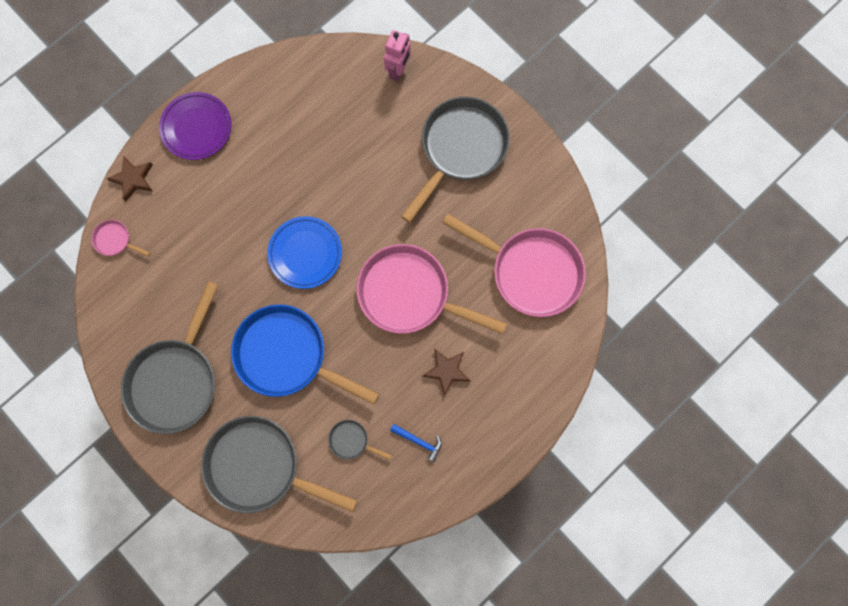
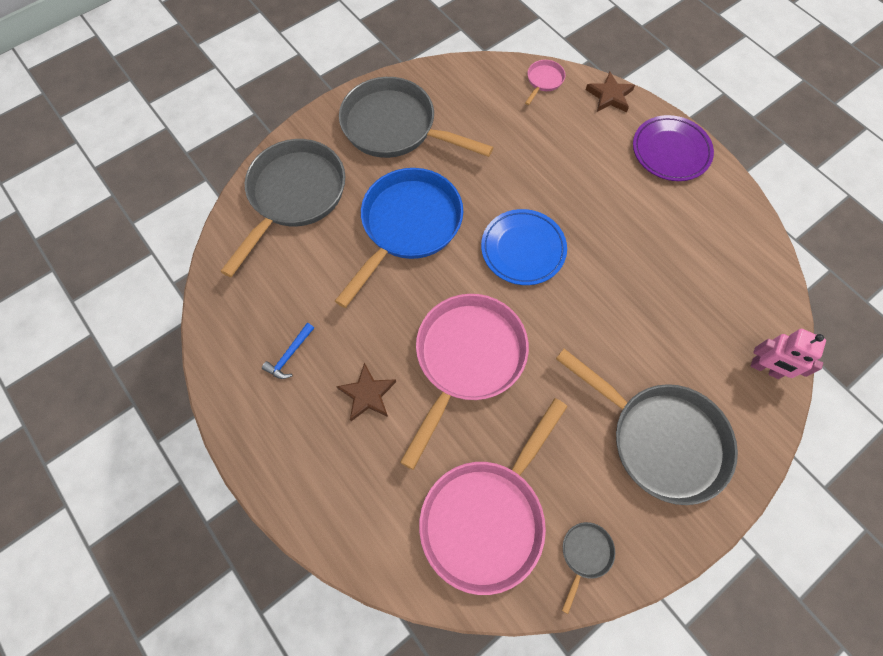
camera: 95 degrees right, 10 degrees down
grey pan [328,420,392,460] -> grey pan moved to [562,522,615,614]

